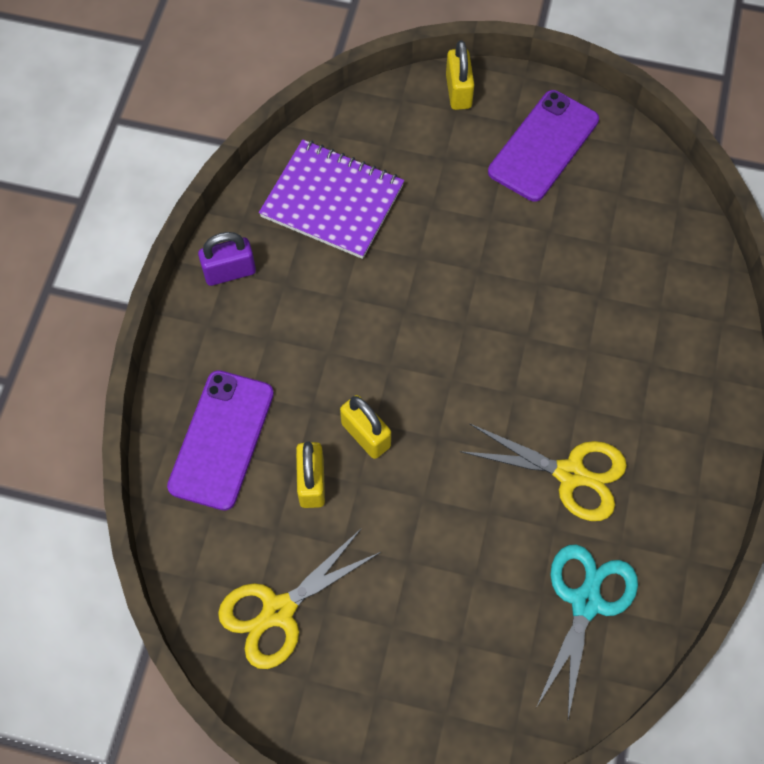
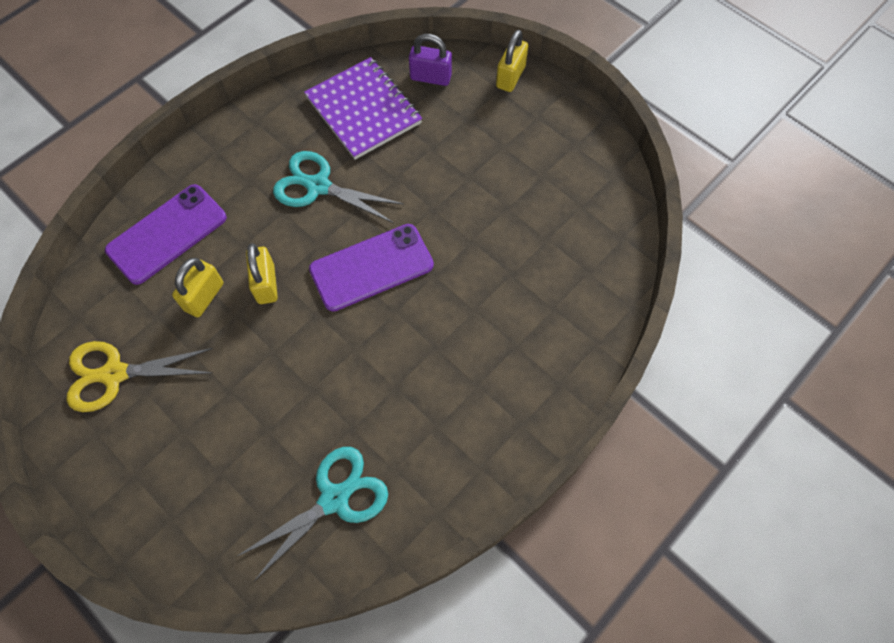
camera: 30 degrees right, 0 degrees up
purple padlock [198,232,256,286] -> purple padlock moved to [409,34,452,86]
yellow scissors [460,424,627,521] -> none
purple phone [488,90,599,202] -> purple phone moved to [309,224,434,312]
none -> turquoise scissors [273,151,403,223]

